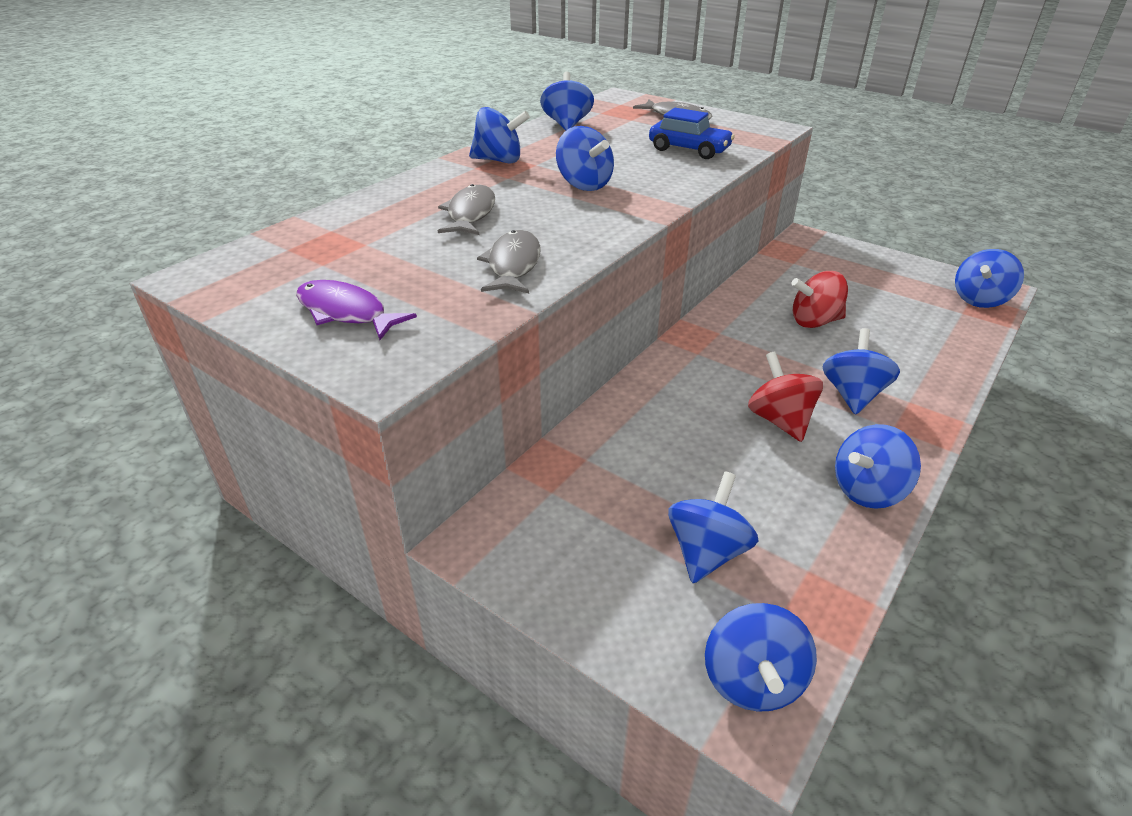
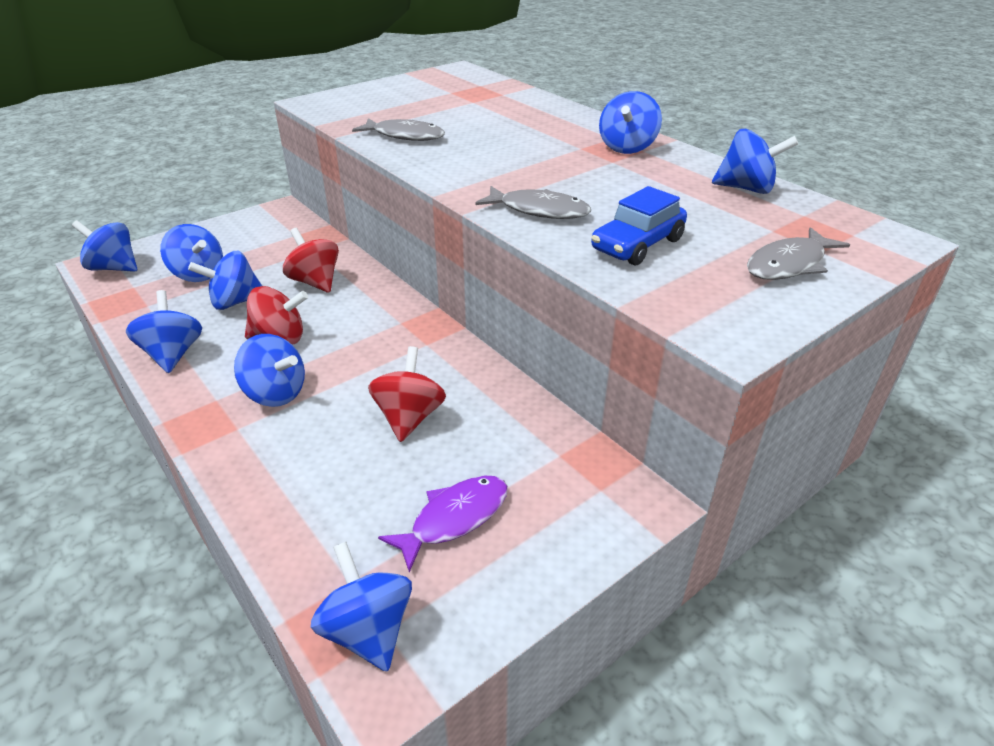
camera: 105 degrees right, 0 degrees up
purple fish [296,280,417,340] -> purple fish moved to [378,475,508,572]
grey fish [438,184,495,235] -> grey fish moved to [476,186,591,219]
blue spinning top [556,126,614,191] -> blue spinning top moved to [188,251,262,310]
none -> red spinning top [283,228,339,293]

